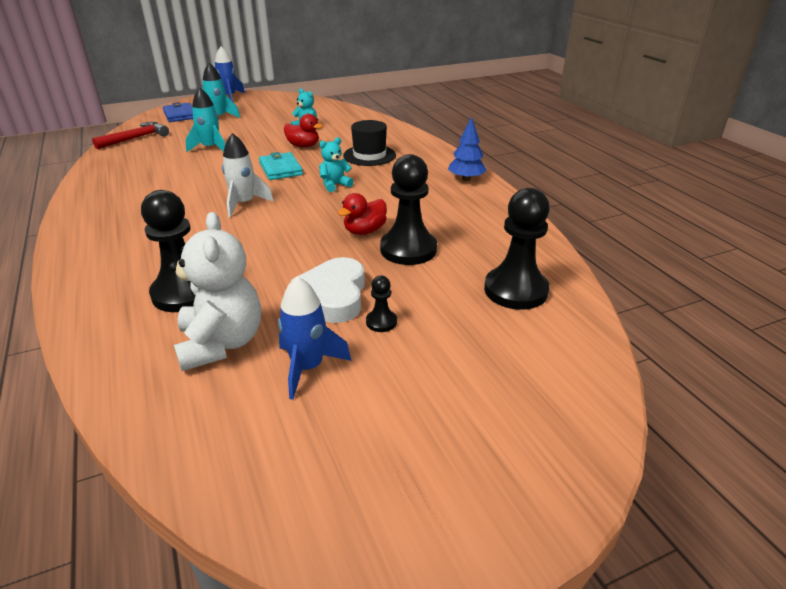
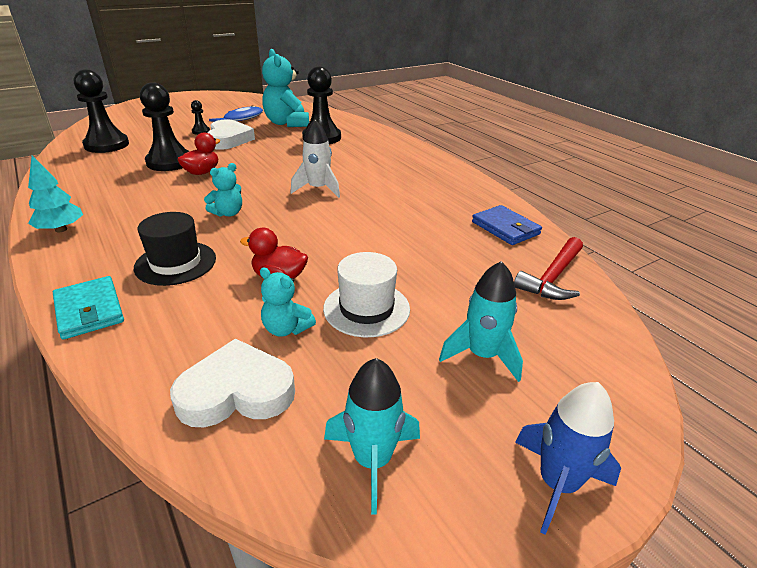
camera: 170 degrees right, 0 degrees up
blue wallet [162,102,193,122] -> blue wallet moved to [472,205,542,245]
white teddy bear [169,212,261,371] -> turquoise teddy bear [262,49,309,127]
turquoise rocket [185,87,225,152] -> turquoise rocket moved to [324,358,420,515]
turquoise wallet [259,152,303,180] -> turquoise wallet moved to [53,276,124,340]
blue rocket [278,276,351,400] -> blue fish [209,105,263,122]
blue tree [448,116,487,181] -> turquoise tree [28,155,83,232]
none -> white heart [170,339,295,427]
none -> white hat [323,252,410,337]

